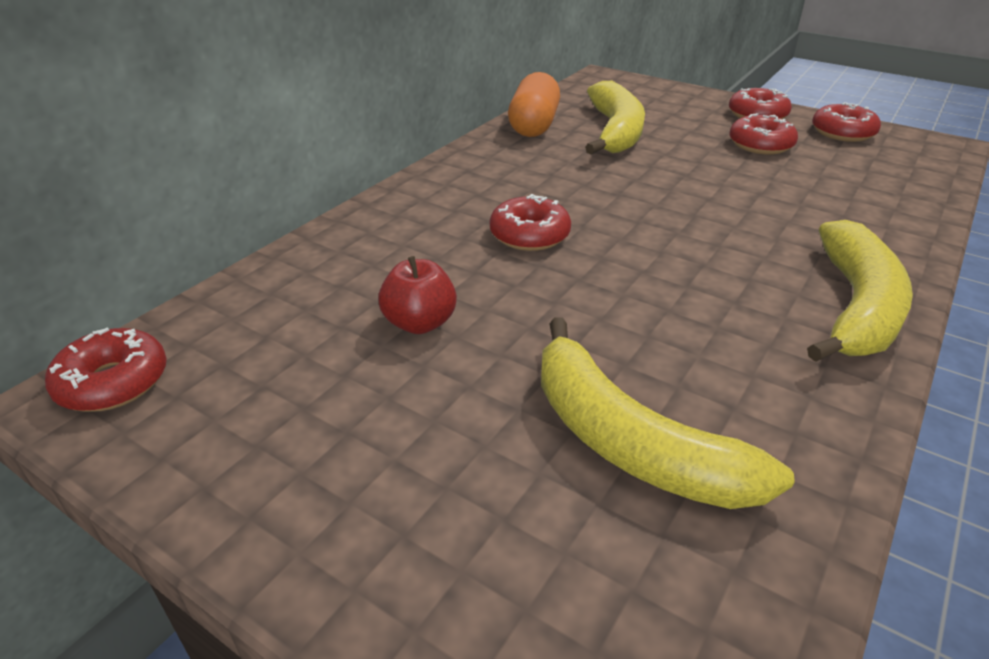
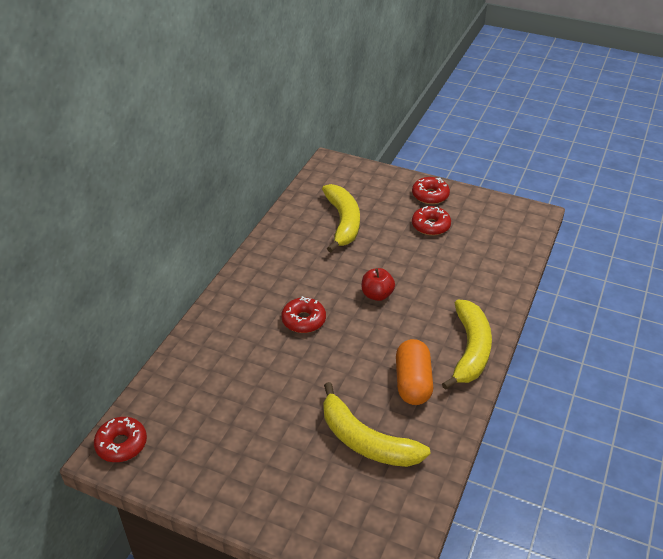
camera: 10 degrees left, 5 degrees up
red apple [378,256,457,334] -> red apple moved to [362,268,395,301]
orange capsule [508,72,560,137] -> orange capsule moved to [396,339,433,405]
red donut [812,102,881,142] -> none

